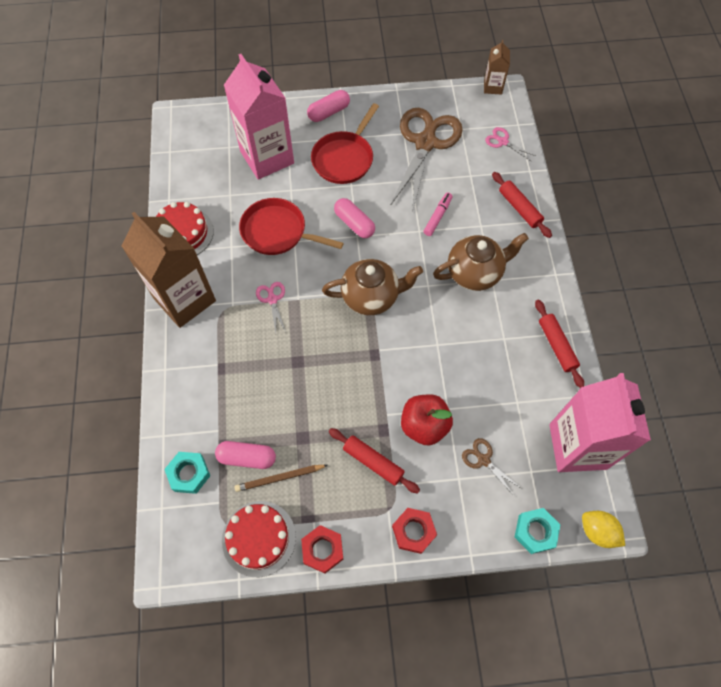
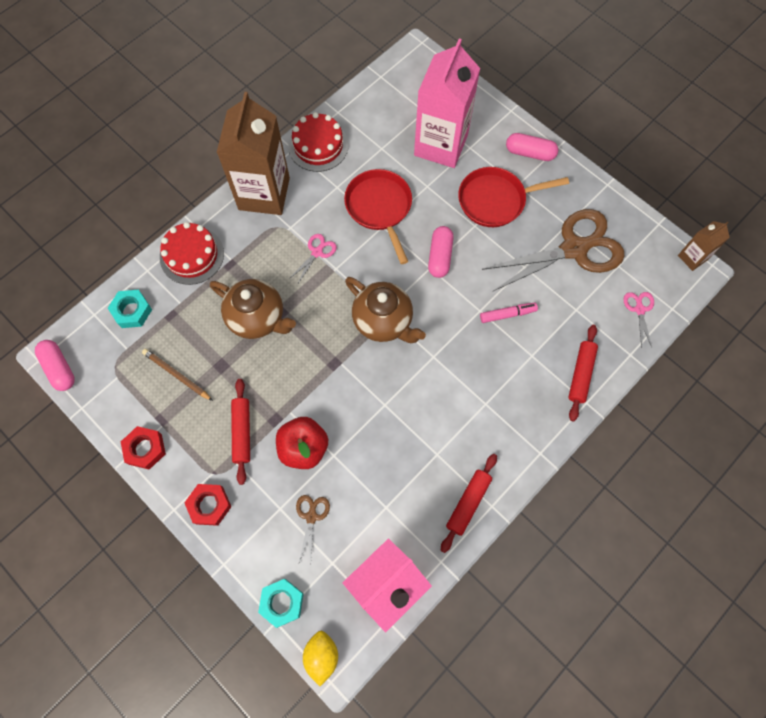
camera: 50 degrees right, 5 degrees up
pink capsule [215,441,276,469] -> pink capsule moved to [35,340,75,391]
red cake [222,501,296,577] -> red cake moved to [160,222,224,285]
brown teapot [433,233,529,291] -> brown teapot moved to [210,279,296,339]

